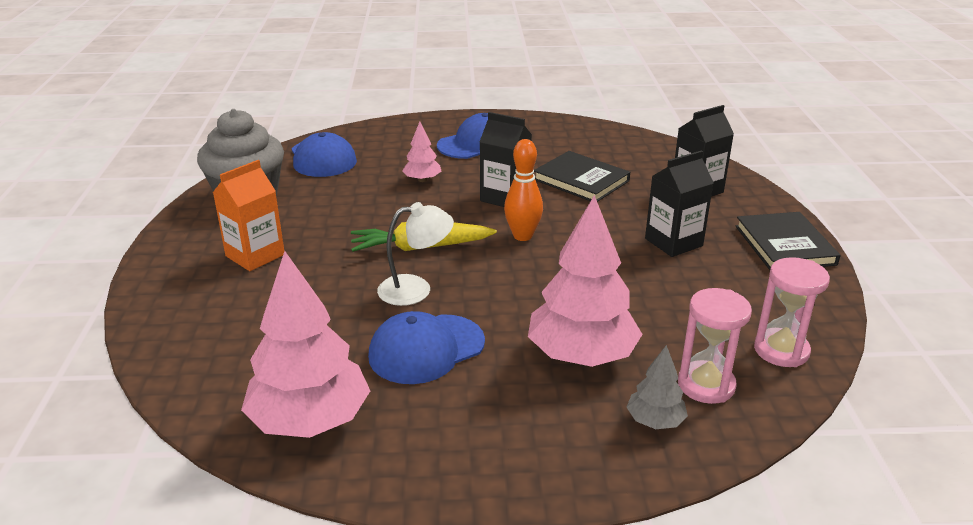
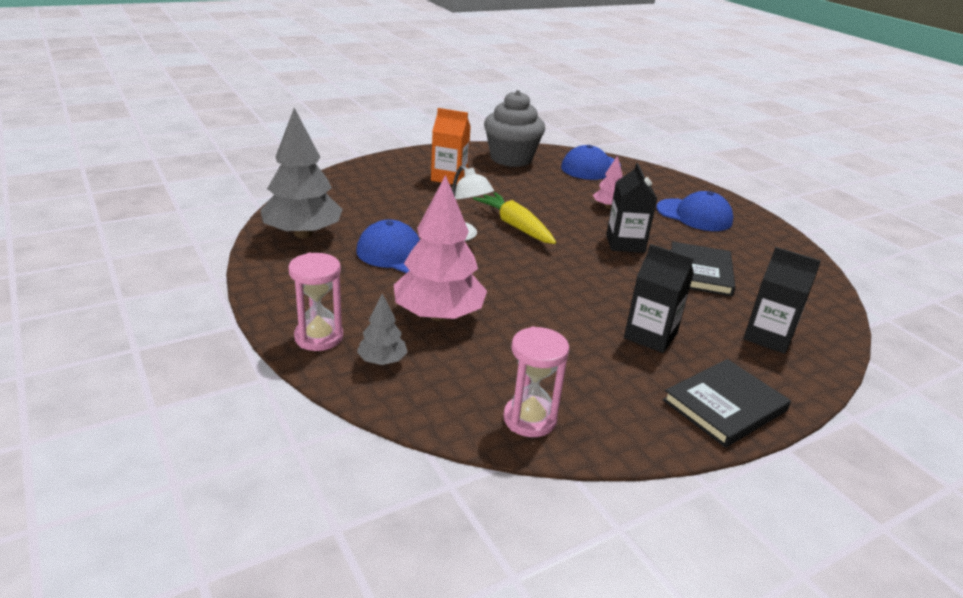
camera: 60 degrees right, 0 degrees up
pink tree [241,251,370,438] -> grey tree [260,108,343,238]
orange bowling pin [504,139,543,241] -> none
pink hourglass [678,288,752,404] -> pink hourglass moved to [288,253,343,351]

